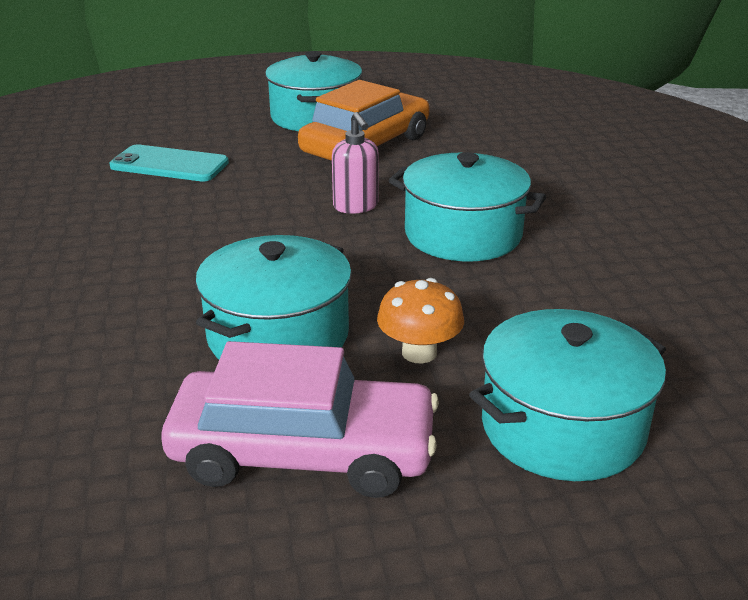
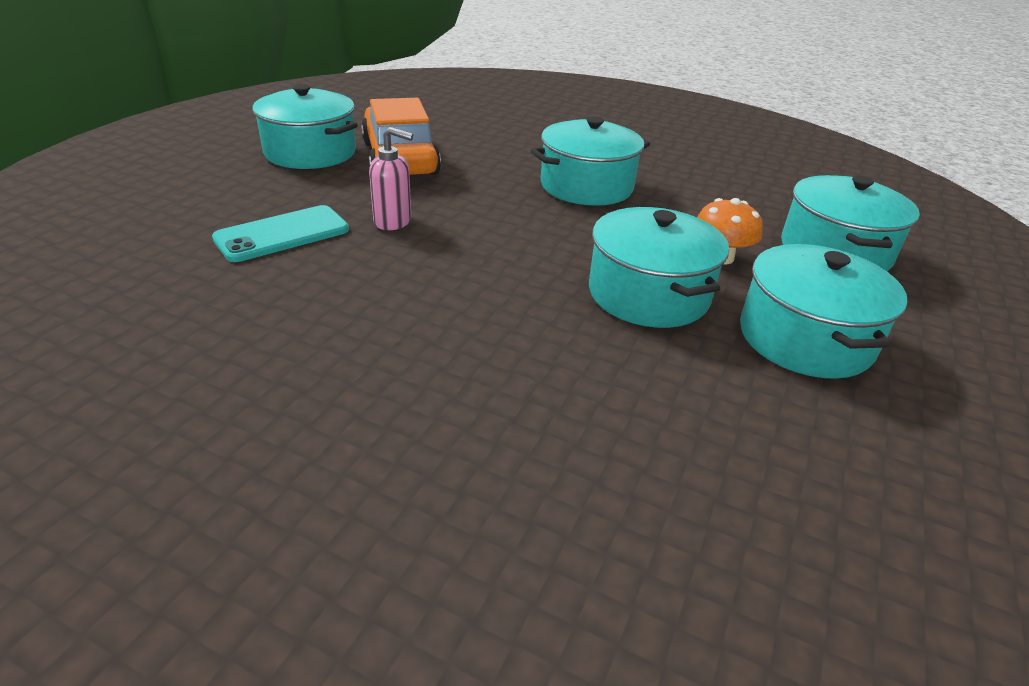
camera: 55 degrees left, 5 degrees up
pink car [161,341,439,498] -> turquoise pot [740,244,908,379]
pink soap dispenser [332,112,379,214] -> pink soap dispenser moved to [369,127,413,230]

